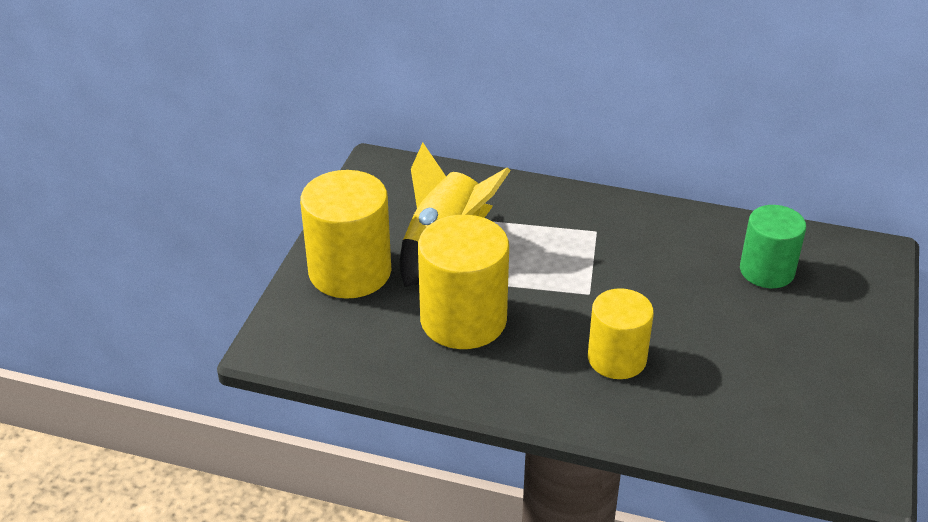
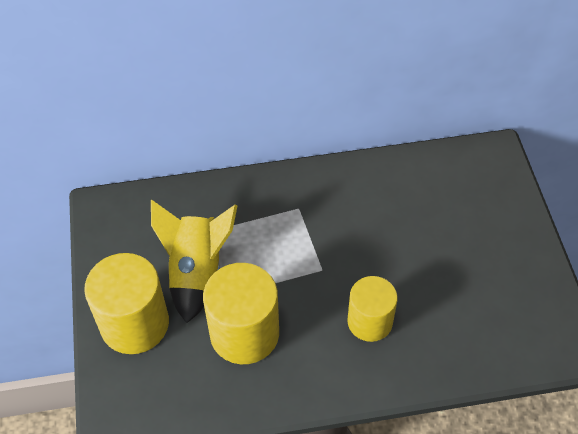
camera: 25 degrees left, 15 degrees up
green cylinder [740,205,806,288] -> none

